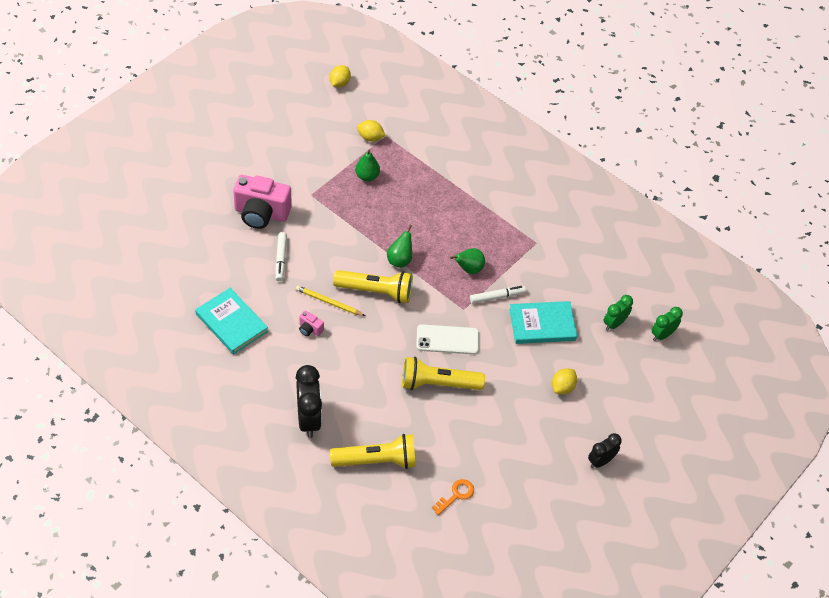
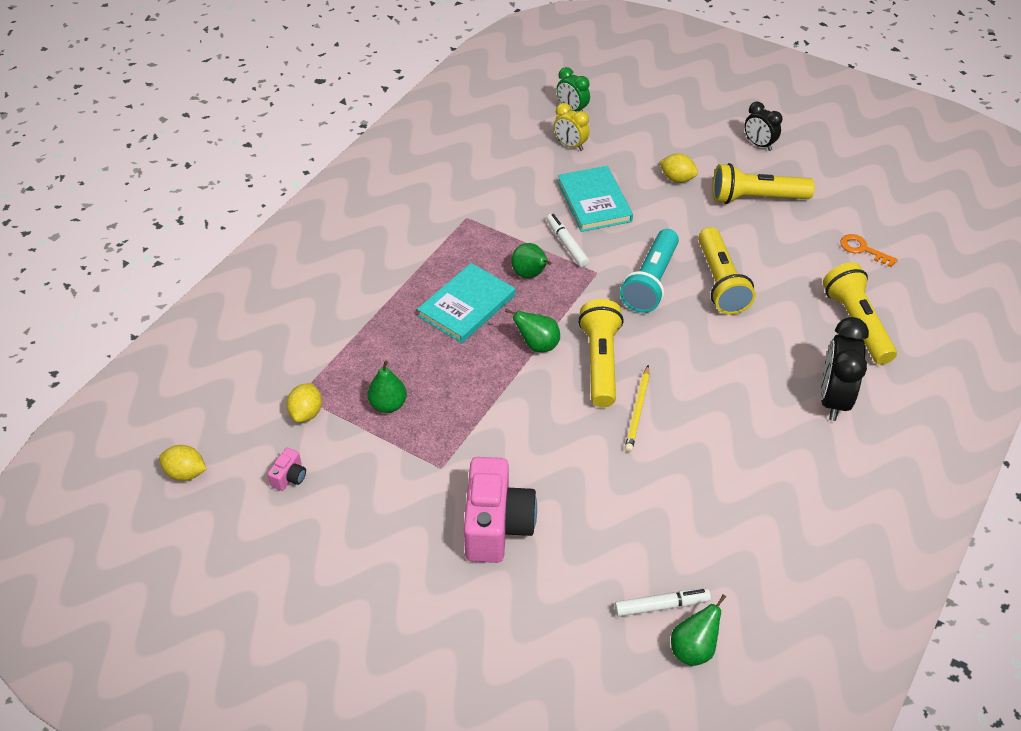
camera: 95 degrees left, 5 degrees down
turquoise book [195,288,268,355] -> turquoise book moved to [417,263,515,343]
white marker [275,232,287,281] -> white marker moved to [614,588,711,617]
black clock [296,365,322,438] -> black clock turned 60 degrees counterclockwise [820,317,869,421]
pink camera [299,311,324,336] -> pink camera moved to [268,448,306,491]
white phone [416,324,479,354] -> turquoise flashlight [620,229,679,313]
green clock [604,295,633,331] -> yellow clock [554,103,590,151]
none -> green pear [671,594,726,666]
none -> yellow flashlight [713,163,815,204]

